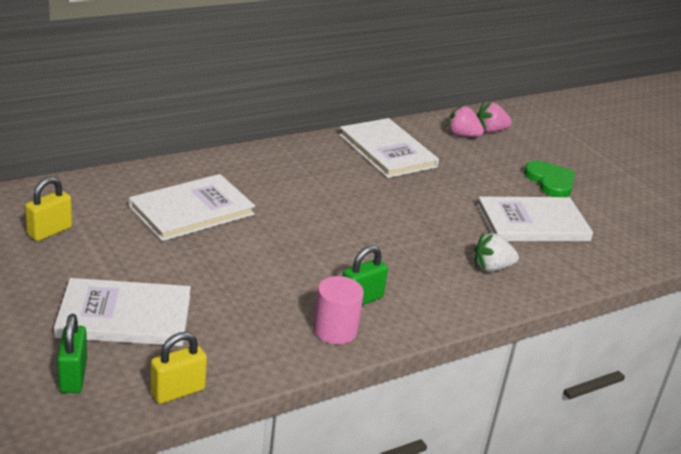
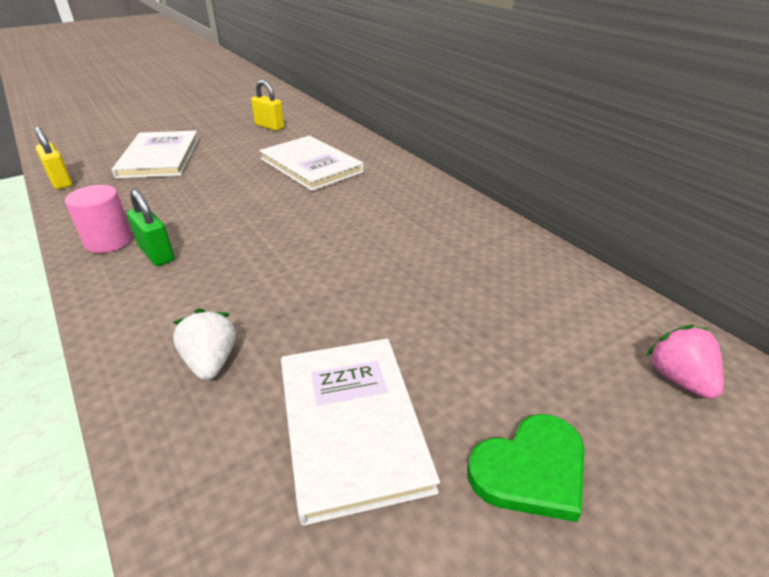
camera: 90 degrees right, 5 degrees up
green padlock [57,314,87,393] -> none
white book [339,118,439,178] -> none
pink strawberry [447,105,484,137] -> none

